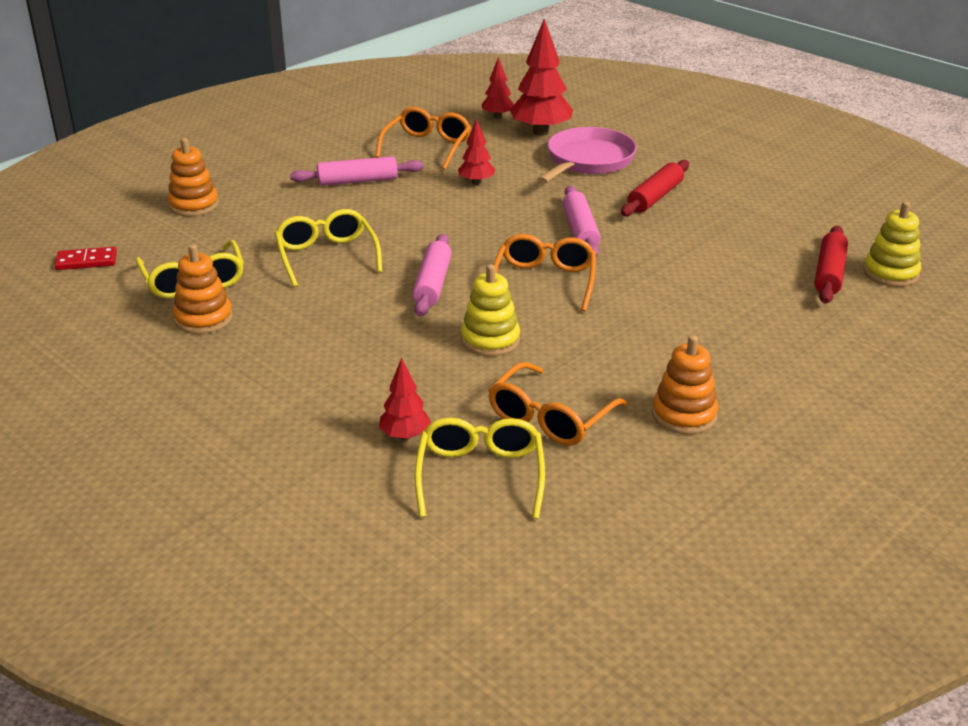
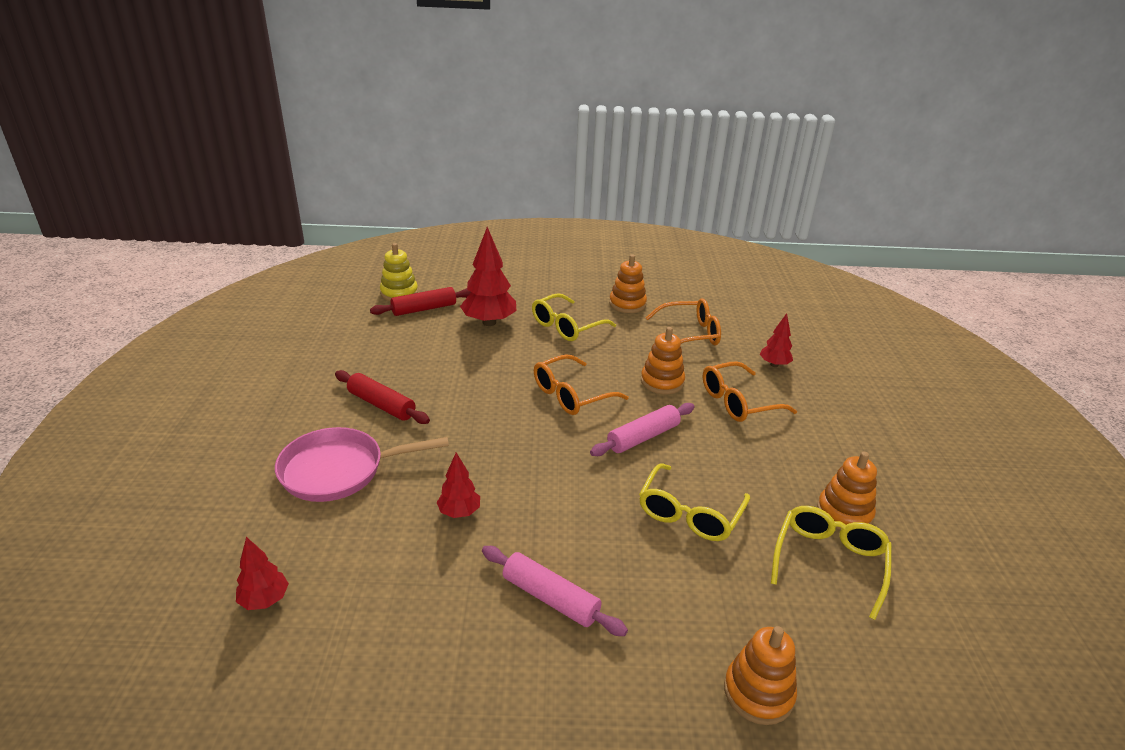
camera: 135 degrees left, 0 degrees up
red domino [55,247,117,270] -> none
orange glasses [375,107,471,169] -> orange glasses moved to [703,361,797,422]
yellow glasses [414,418,545,519] -> yellow glasses moved to [532,293,616,341]
yellow stacking toy [461,264,520,356] -> orange stacking toy [641,327,685,394]
red tree [510,19,573,136] -> red tree moved to [460,227,516,326]
pink rolling pin [562,186,601,257] -> none
red rolling pin [621,160,689,216] -> red rolling pin turned 45 degrees clockwise [335,370,430,424]

